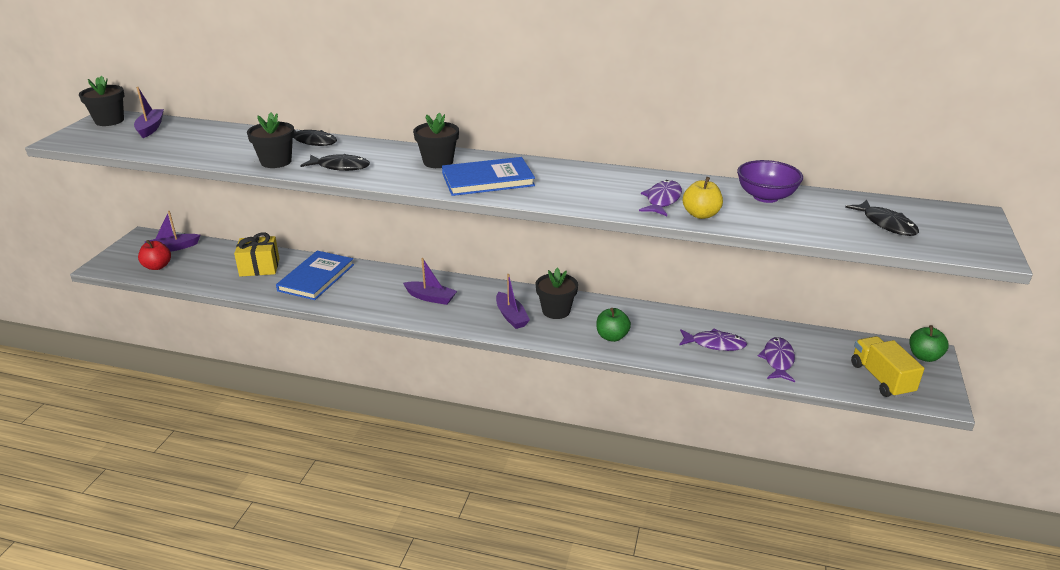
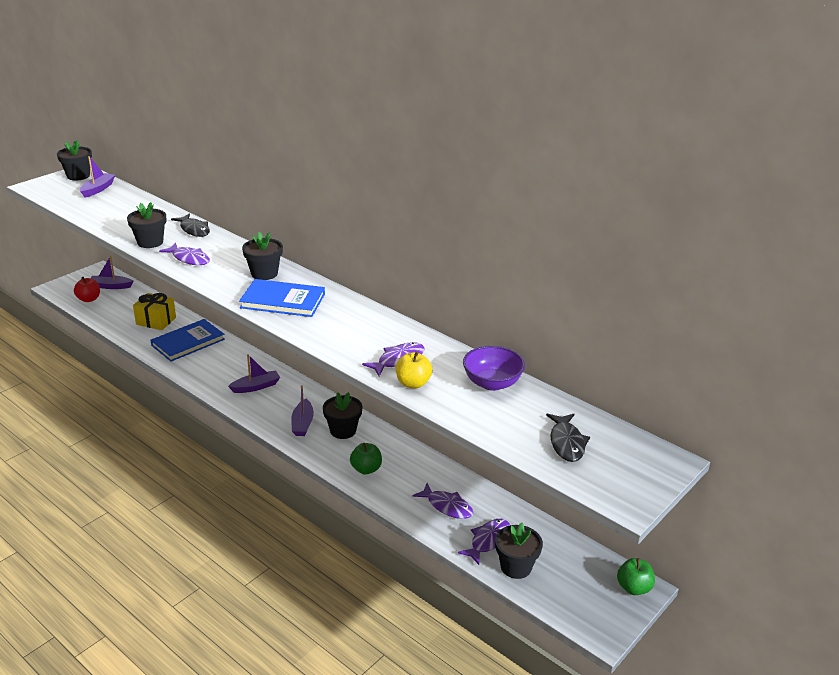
camera: 25 degrees right, 0 degrees up
black fish [300,154,370,171] -> purple fish [159,243,210,265]
purple boat [403,258,457,305] -> purple boat turned 75 degrees counterclockwise [228,354,280,393]
yellow truck [851,336,924,398] -> none
none -> black flower pot [495,523,543,579]

